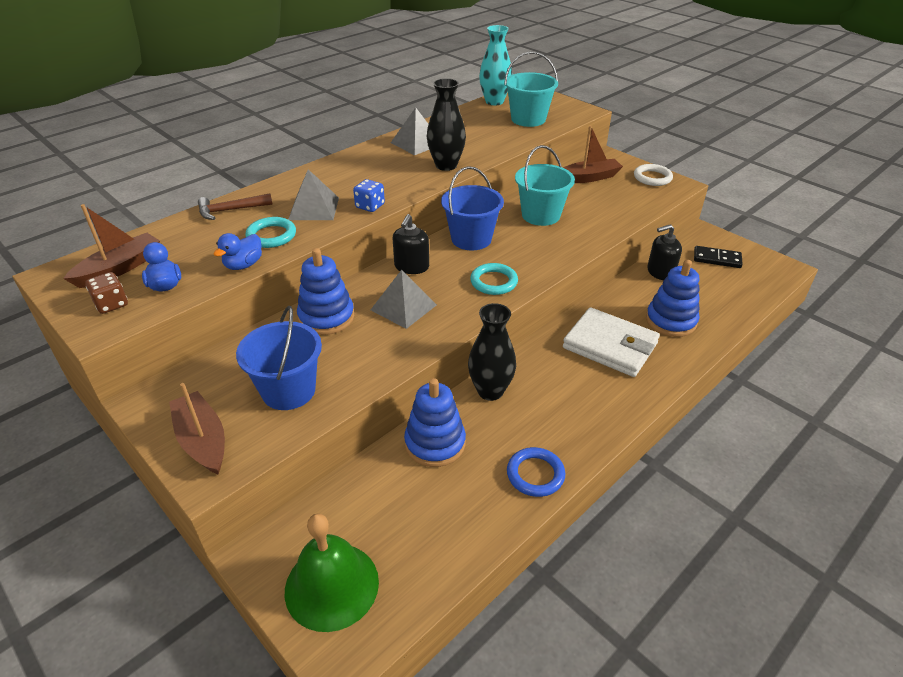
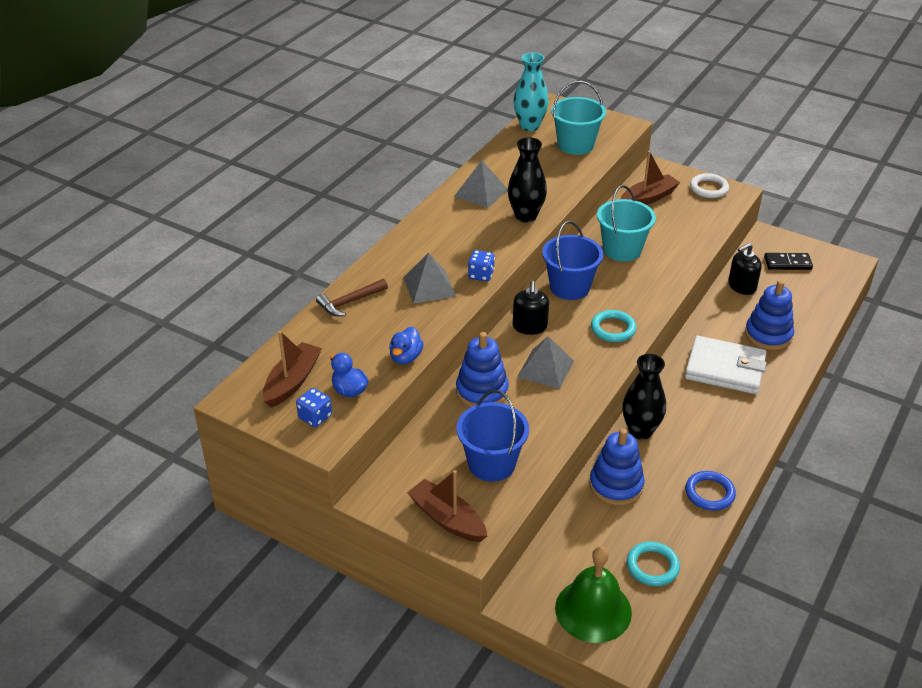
camera: 15 degrees left, 0 degrees up
brown dice [85,272,128,314] -> blue dice [296,388,332,427]
turquoise ring [245,217,296,248] -> turquoise ring moved to [627,541,680,586]

